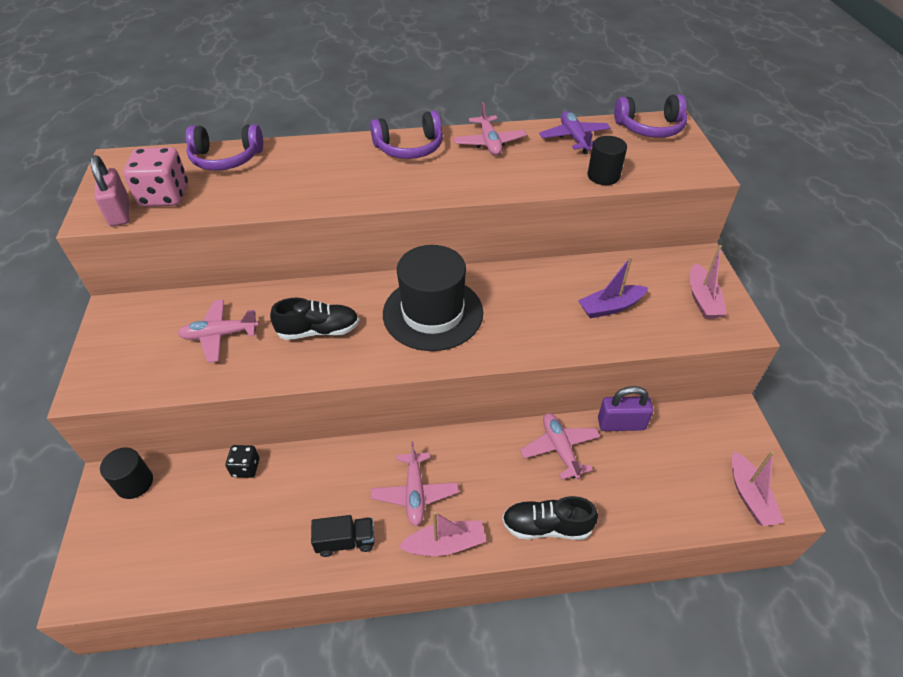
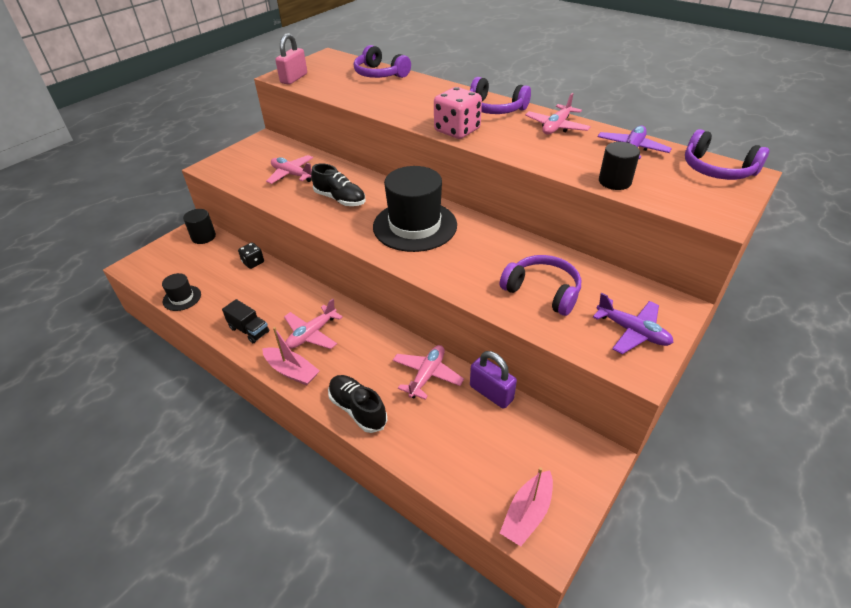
camera: 45 degrees right, 5 degrees down
pink dice [123,147,188,207] -> pink dice moved to [434,87,482,139]
purple boat [578,256,648,318] -> purple headphones [500,255,581,316]
pink boat [690,245,727,319] -> purple plane [593,293,674,354]
none -> black hat [162,273,201,311]

